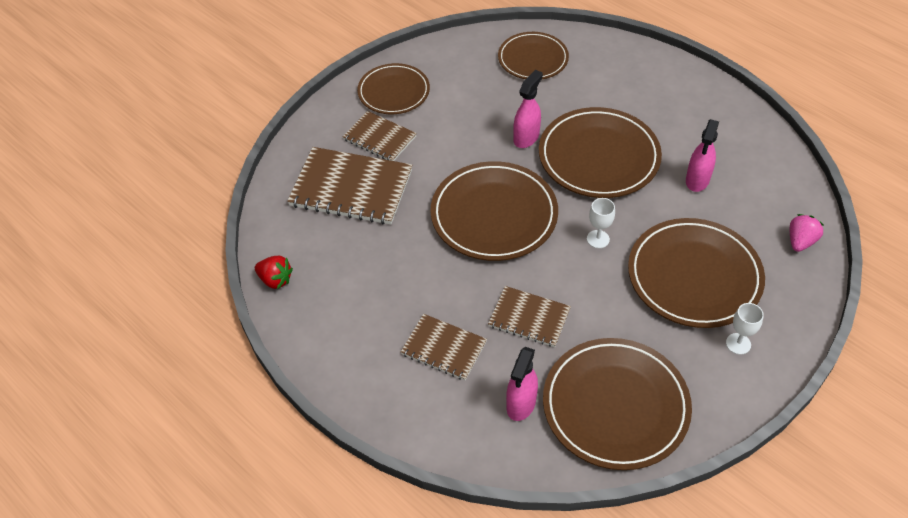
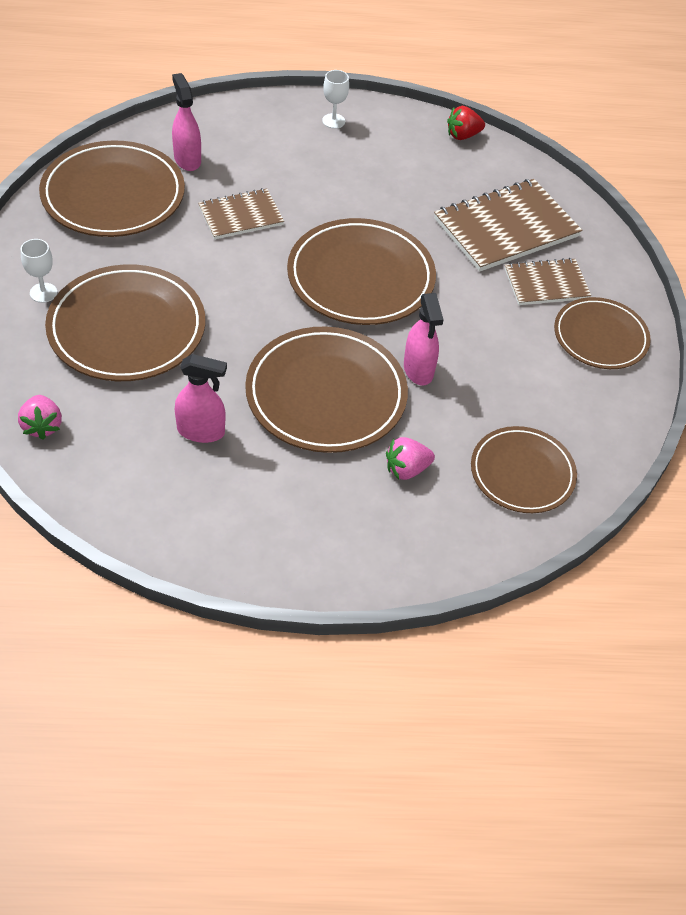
camera: 130 degrees right, 0 degrees up
brown notebook [401,314,487,380] -> none
white goblet [587,198,615,248] -> white goblet moved to [322,70,349,129]
pink spray bottle [686,119,719,192] -> pink spray bottle turned 120 degrees clockwise [175,354,227,443]
none -> pink strawberry [386,437,435,480]

